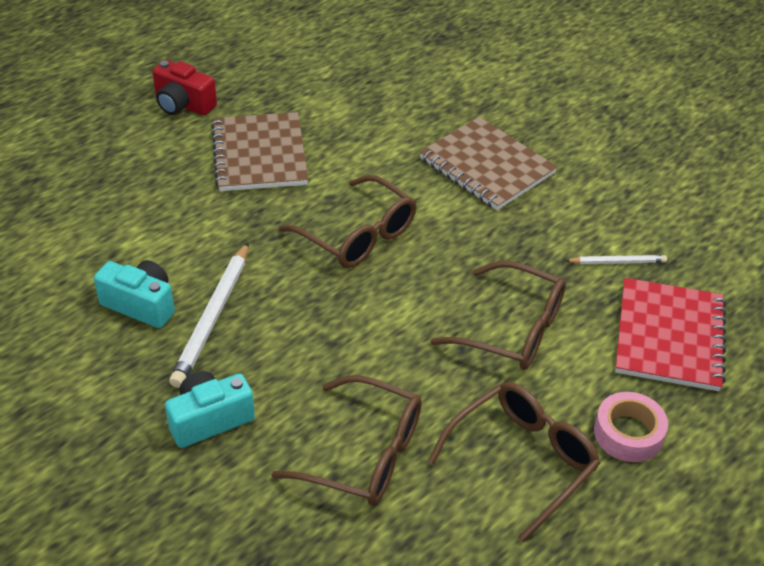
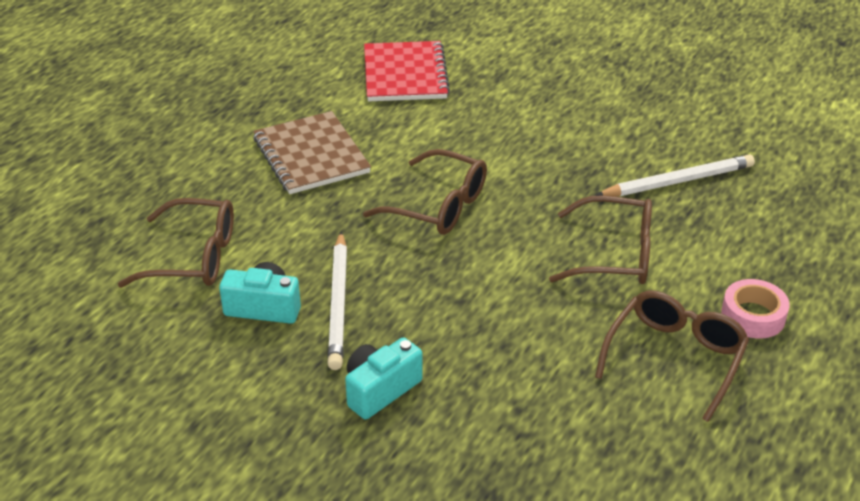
camera: 15 degrees left, 5 degrees down
red camera [153,60,217,115] -> none
brown glasses [271,375,422,506] -> brown glasses moved to [118,198,234,288]
brown notebook [419,117,557,210] -> none
white pencil [565,255,667,264] -> white pencil [595,154,755,196], size x1.84
red notebook [615,278,726,391] -> red notebook moved to [364,41,450,101]

